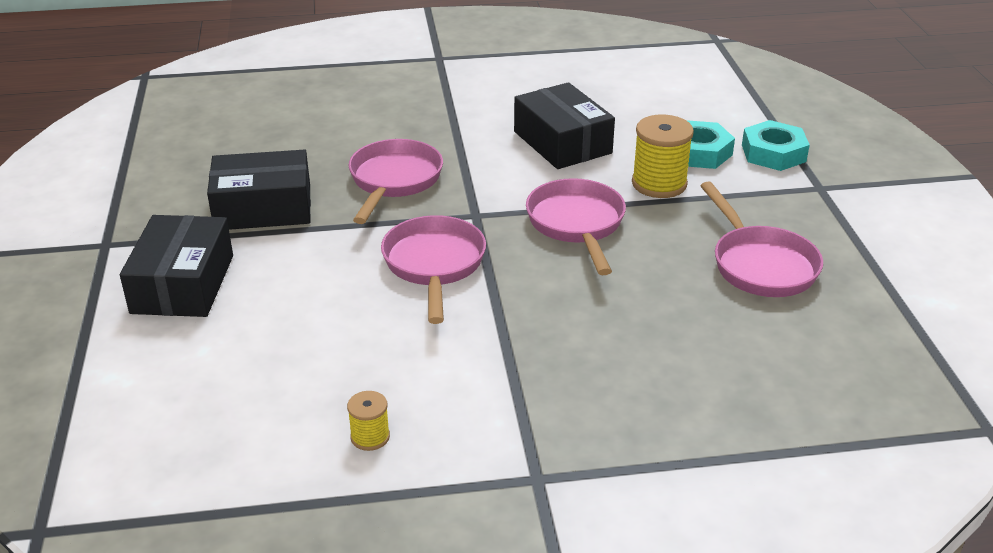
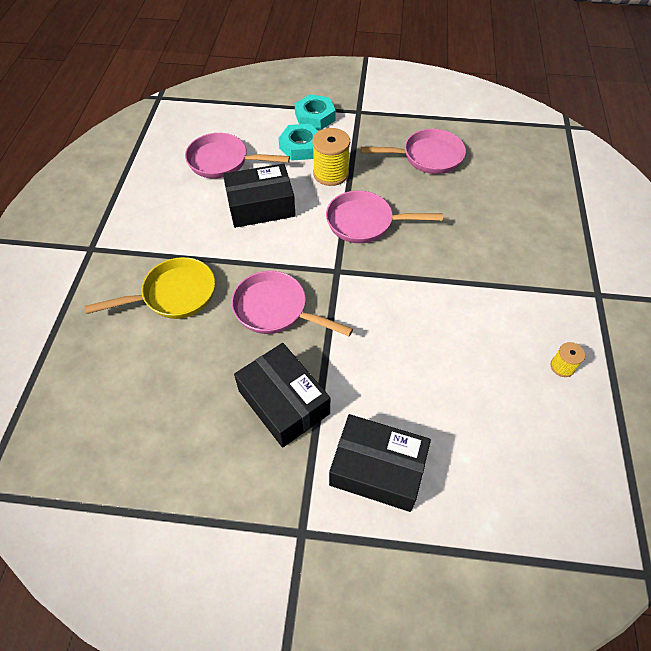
camera: 75 degrees left, 20 degrees up
black box [207,150,311,230] -> black box turned 45 degrees counterclockwise [234,343,330,448]
pink pan [381,215,486,324] -> pink pan moved to [185,133,290,179]
none -> yellow pan [85,257,215,319]

